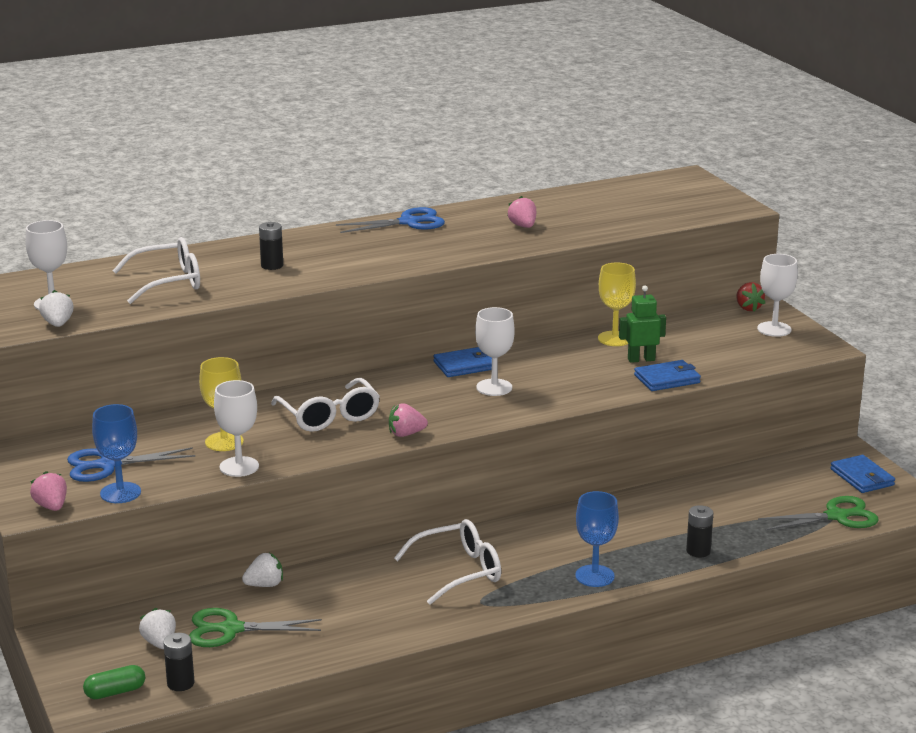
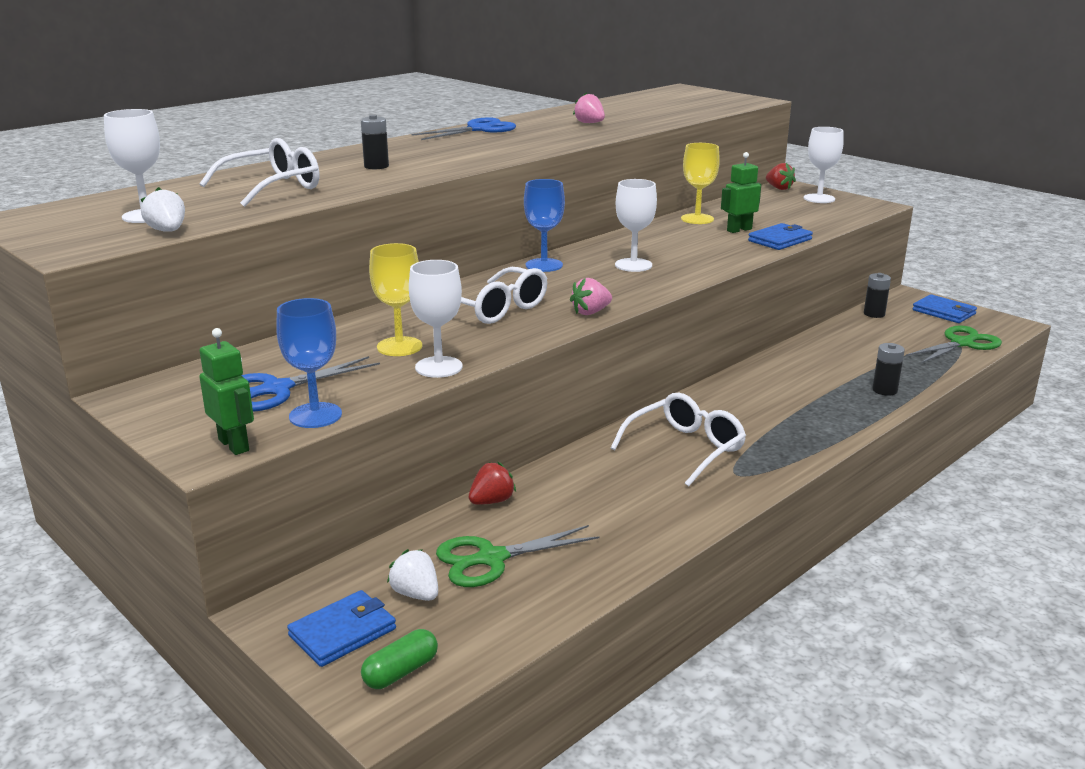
camera: 20 degrees left, 0 degrees up
pink strawberry [30,471,67,511] -> green robot [199,328,254,455]
black battery [163,633,195,691] -> black battery moved to [864,273,891,318]
white strawberry [242,553,283,587] -> red strawberry [469,462,516,505]
blue wallet [433,347,492,377] -> blue wallet moved to [287,590,396,667]
blue goblet [575,491,619,587] -> blue goblet moved to [524,179,565,272]

